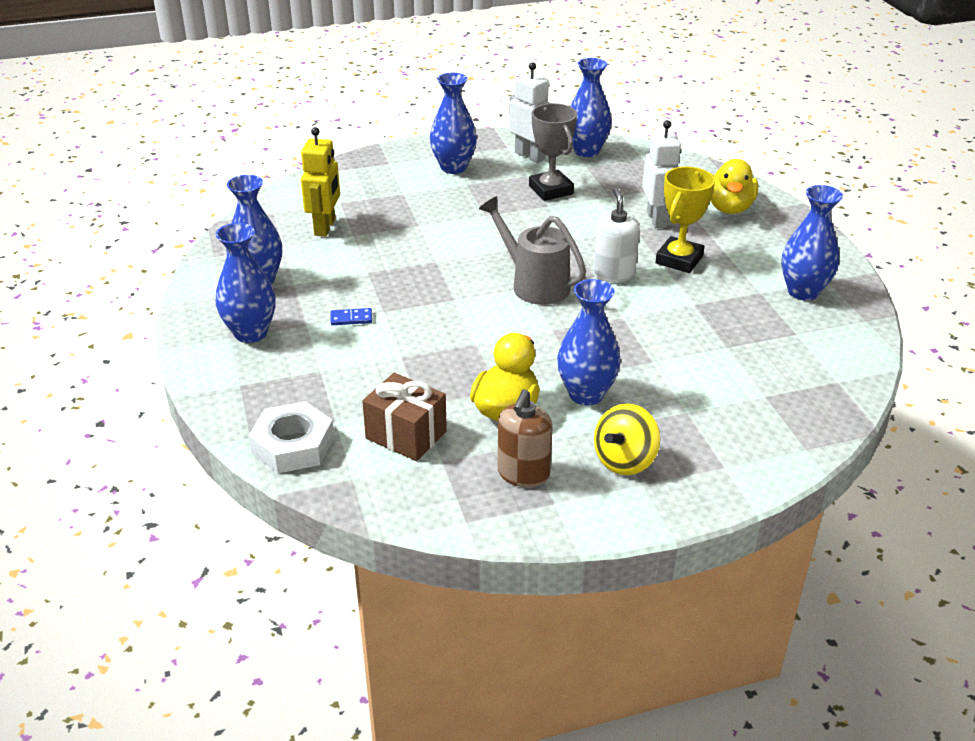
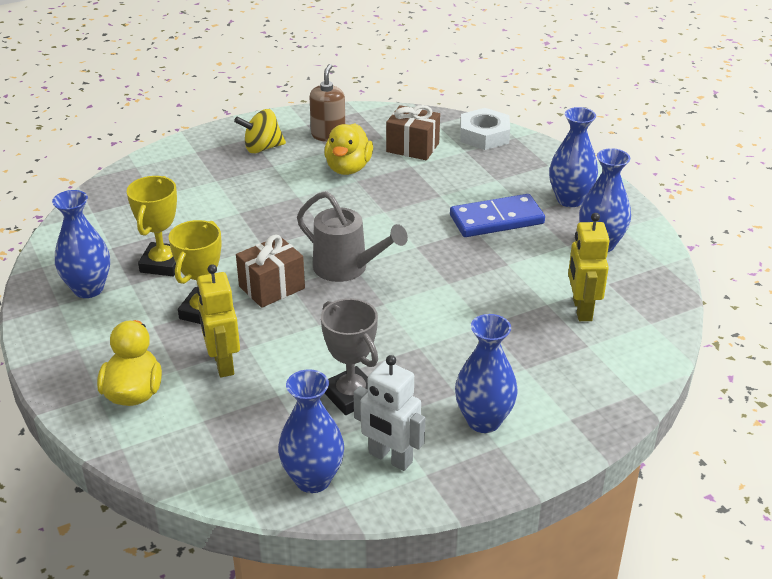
camera: 170 degrees right, 0 degrees up
blue domino [331,308,372,325] -> blue domino [450,194,545,237], size x2.46
blue vase [557,279,621,405] -> none
white soap dispenser [593,188,640,283] -> brown gift [236,235,305,308]
yellow spinning top [594,403,660,475] -> yellow spinning top turned 135 degrees counterclockwise [234,109,286,153]
white robot [642,120,681,228] -> yellow robot [197,264,240,377]
none -> yellow trophy [127,176,177,276]

